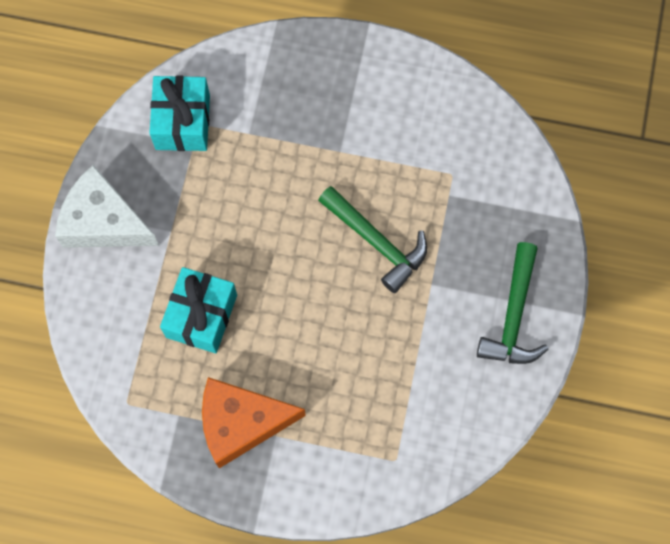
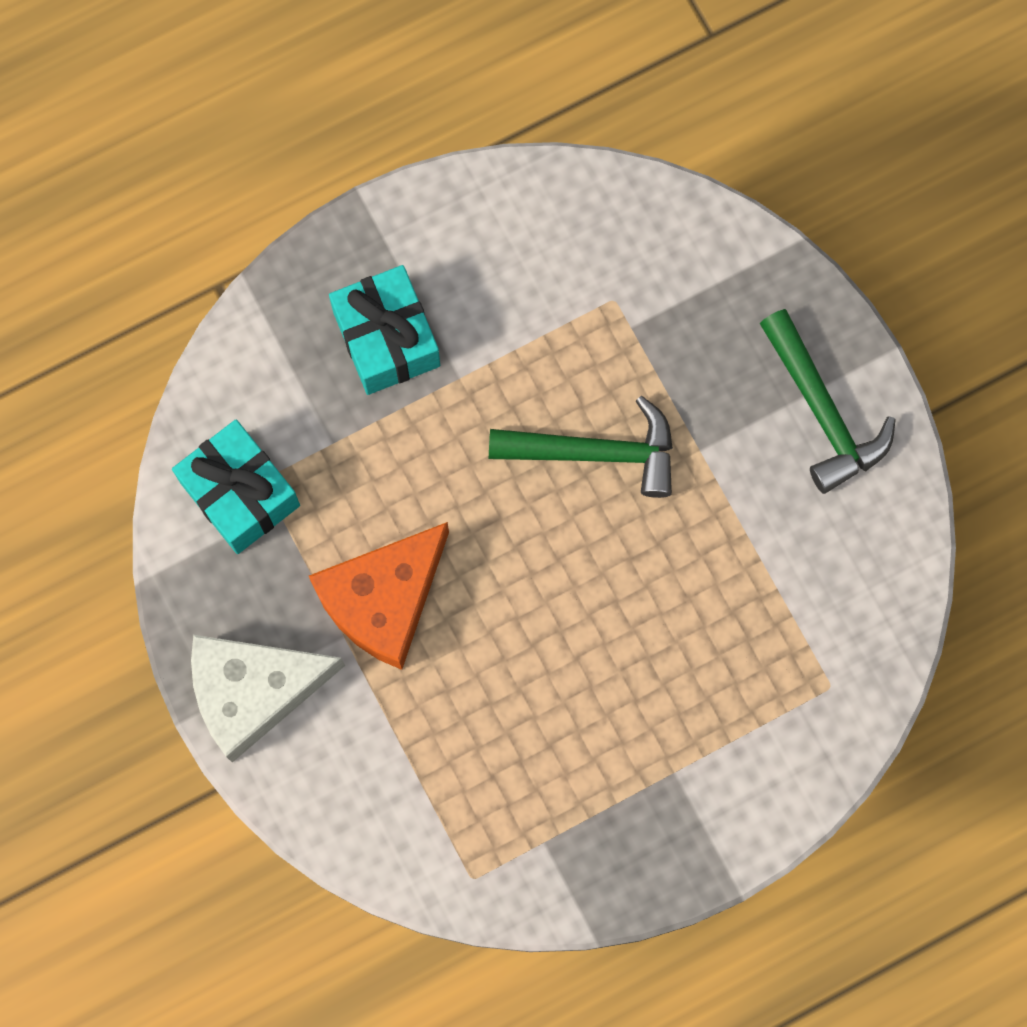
camera: 40 degrees left, 5 degrees up
turquoise gift [160,267,237,353] -> turquoise gift moved to [329,265,440,395]
orange cheese [202,377,306,468] -> orange cheese moved to [309,522,449,670]

